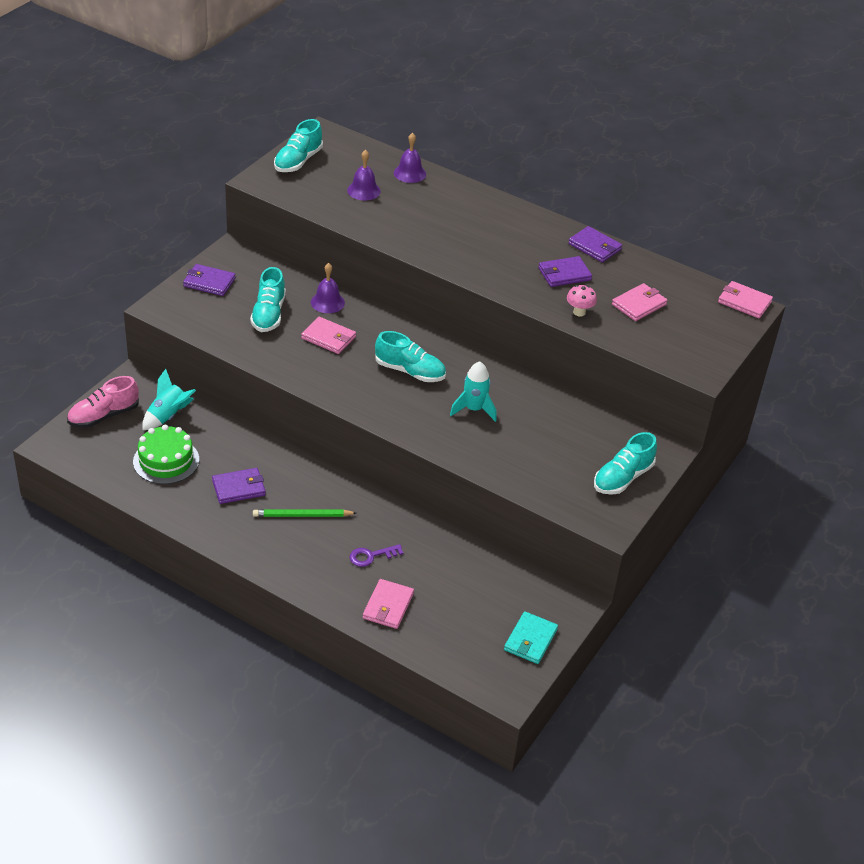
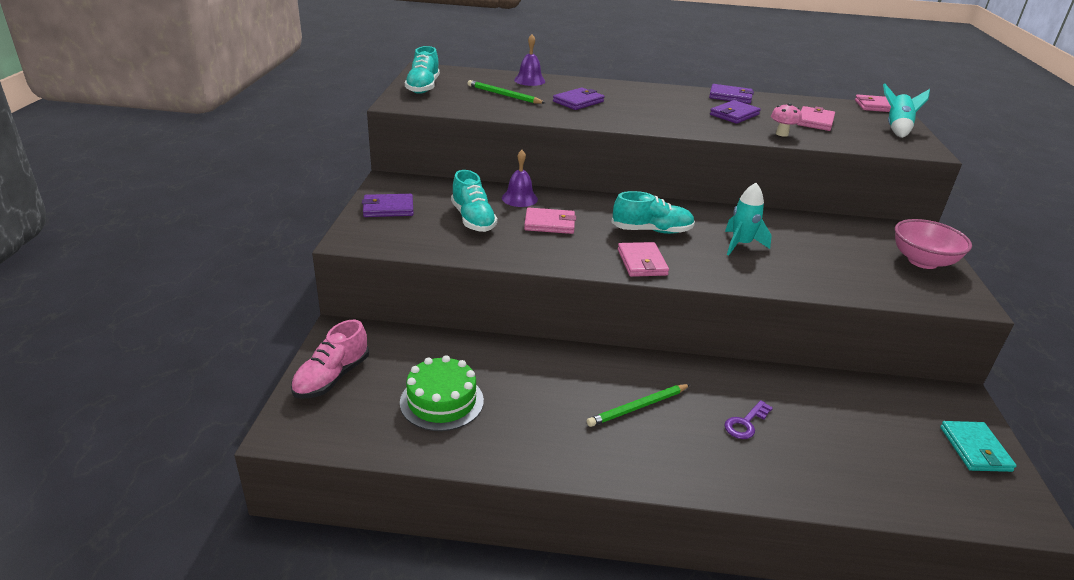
camera: 25 degrees left, 10 degrees down
turquoise rocket [142,369,196,430] -> turquoise rocket moved to [883,83,930,138]
purple wallet [212,468,266,504] -> purple wallet moved to [553,87,604,110]
purple bell [347,150,381,200] -> green pencil [468,80,545,104]
pink wallet [363,579,414,629] -> pink wallet moved to [618,242,669,277]
turquoise shoe [594,432,657,495] -> pink bowl [895,219,972,269]

